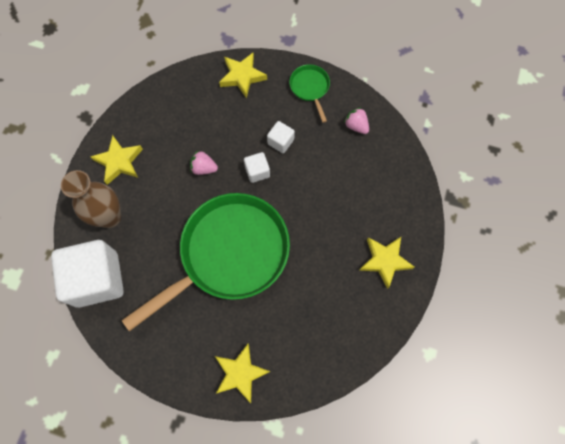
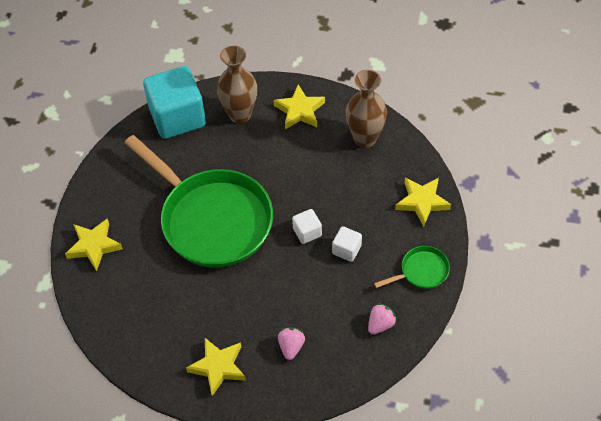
camera: 85 degrees right, 15 degrees down
white cube [51,240,124,308] -> turquoise cube [143,66,206,139]
pink strawberry [190,151,218,175] -> pink strawberry moved to [278,327,305,360]
none -> brown vase [346,70,387,148]

